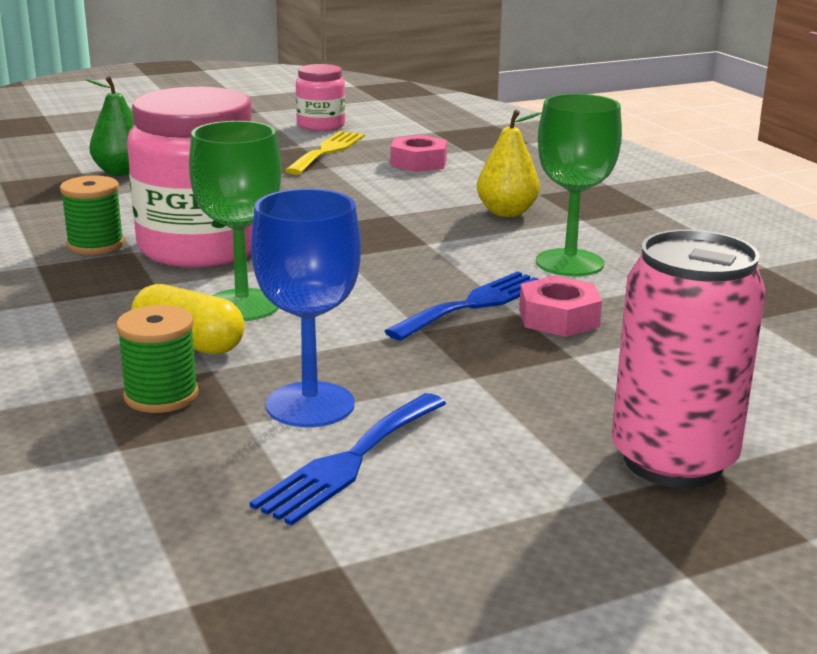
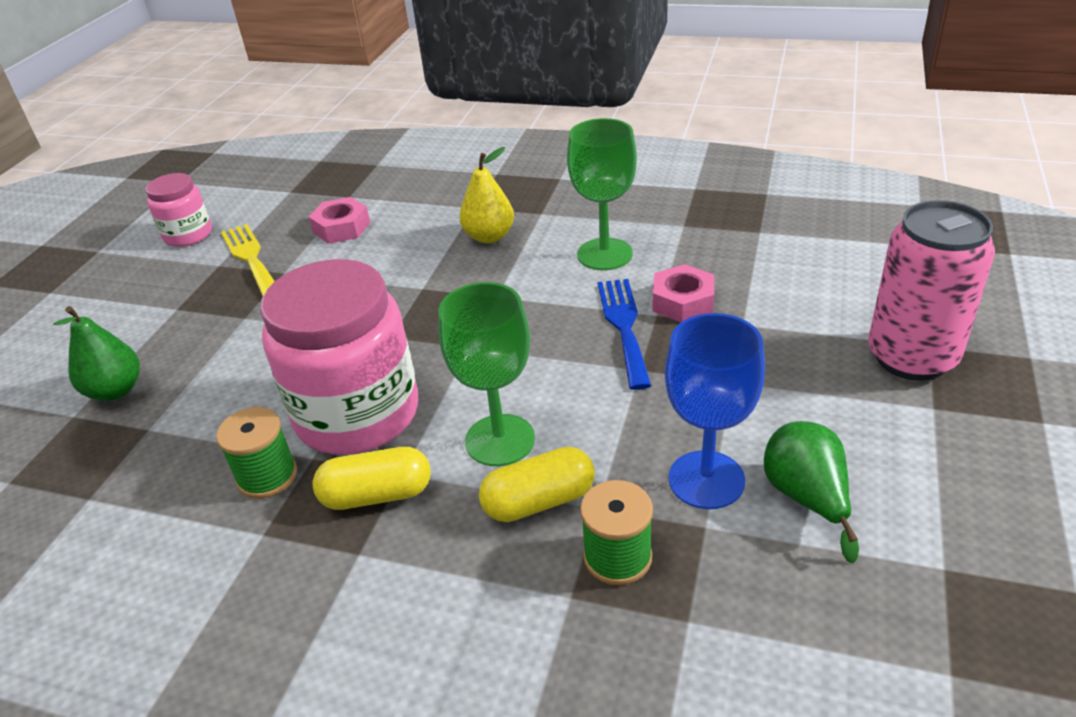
camera: 45 degrees left, 15 degrees up
blue fork [250,393,446,526] -> green pear [764,421,859,563]
none -> yellow capsule [313,447,431,510]

